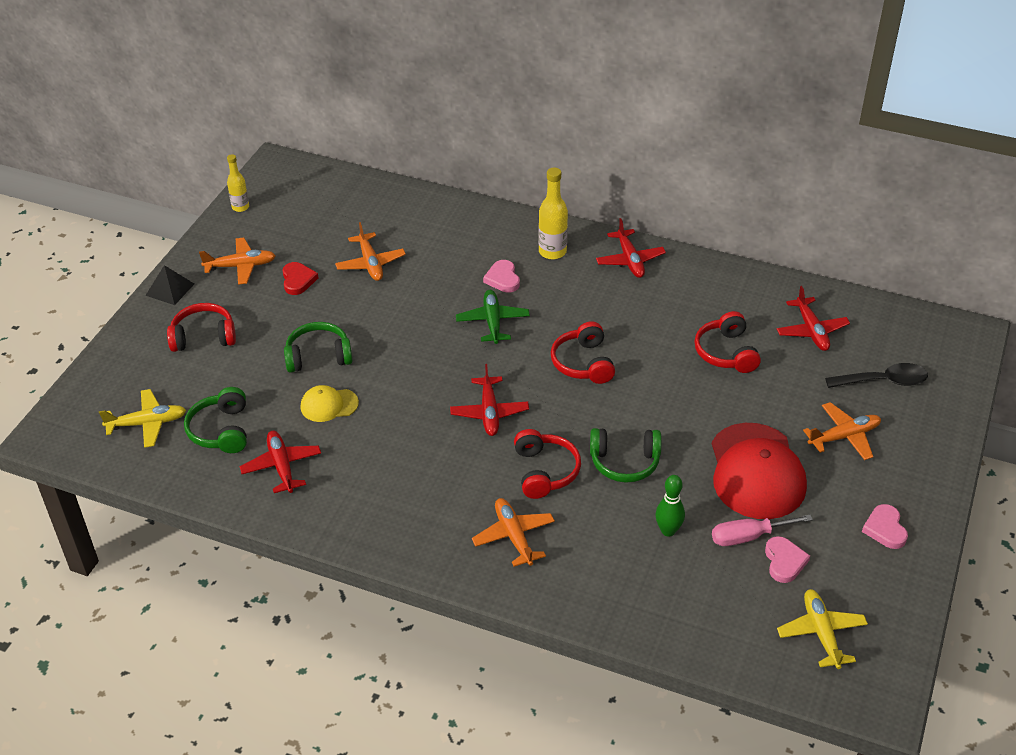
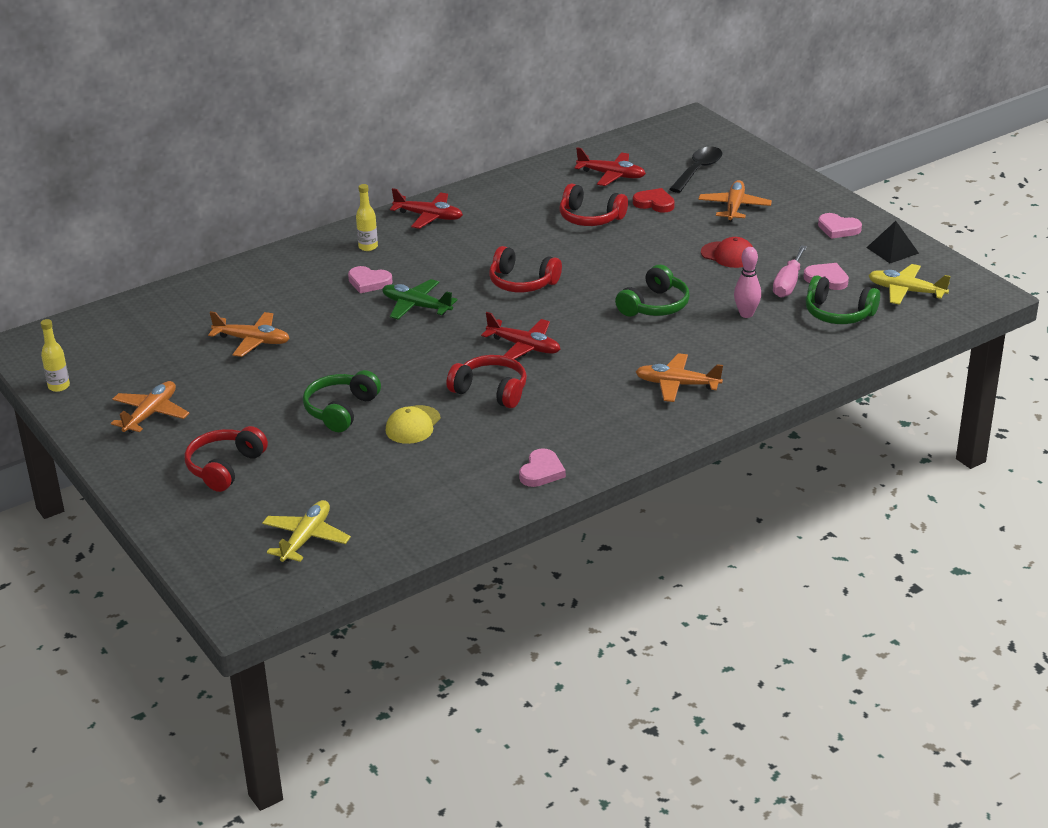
camera: 55 degrees left, 10 degrees down
black pyramid [145,265,194,305] -> black pyramid moved to [866,221,919,263]
green headphones [184,387,247,453] -> green headphones moved to [806,275,880,324]
red plane [239,431,321,493] -> none
red heart [282,262,318,295] -> red heart moved to [633,188,675,213]
red headphones [514,429,581,499] -> red headphones moved to [447,355,527,408]
yellow bottle [538,168,568,259] -> yellow bottle [356,184,378,251], size x0.65
green bowling pin [655,475,685,536] -> pink bowling pin [734,247,761,318]
red cap [712,423,807,519] -> red cap [701,237,753,268], size x0.49
none -> pink heart [519,448,566,487]

